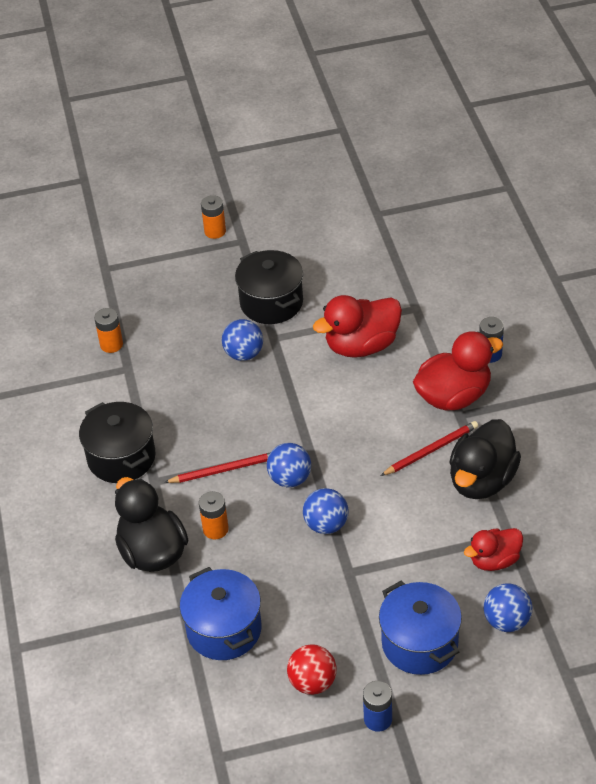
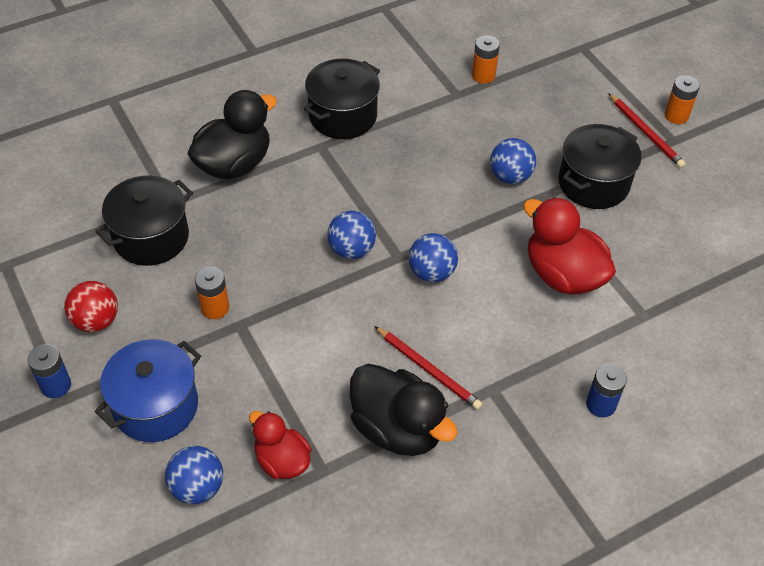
camera: 70 degrees right, 5 degrees up
red pencil [164,452,271,483] -> red pencil moved to [608,93,686,168]
blue pot [180,567,262,660] -> black pot [95,175,193,266]
orange battery [199,491,229,539] -> orange battery moved to [195,266,229,319]
blue ball [303,488,348,534] -> blue ball moved to [409,233,458,283]
red duck [413,331,503,411] -> none
black duck [449,419,521,499] -> black duck turned 150 degrees counterclockwise [350,364,458,456]

